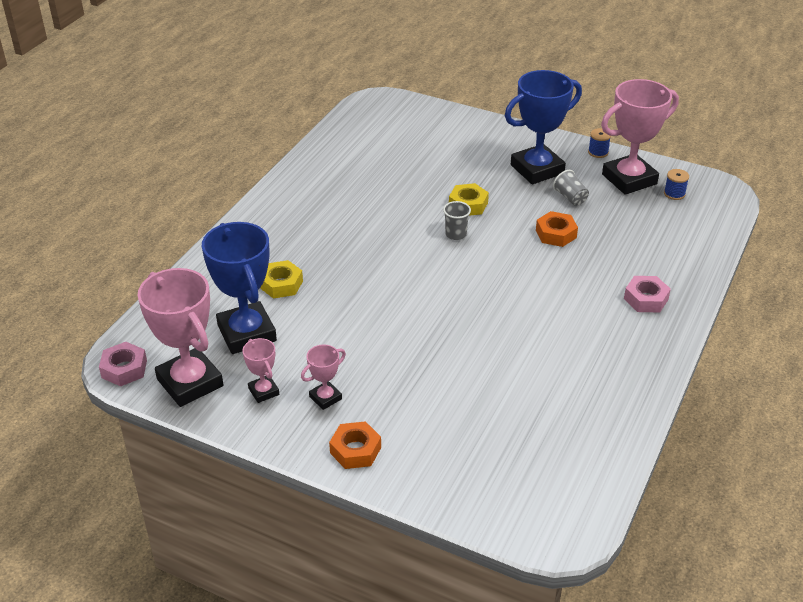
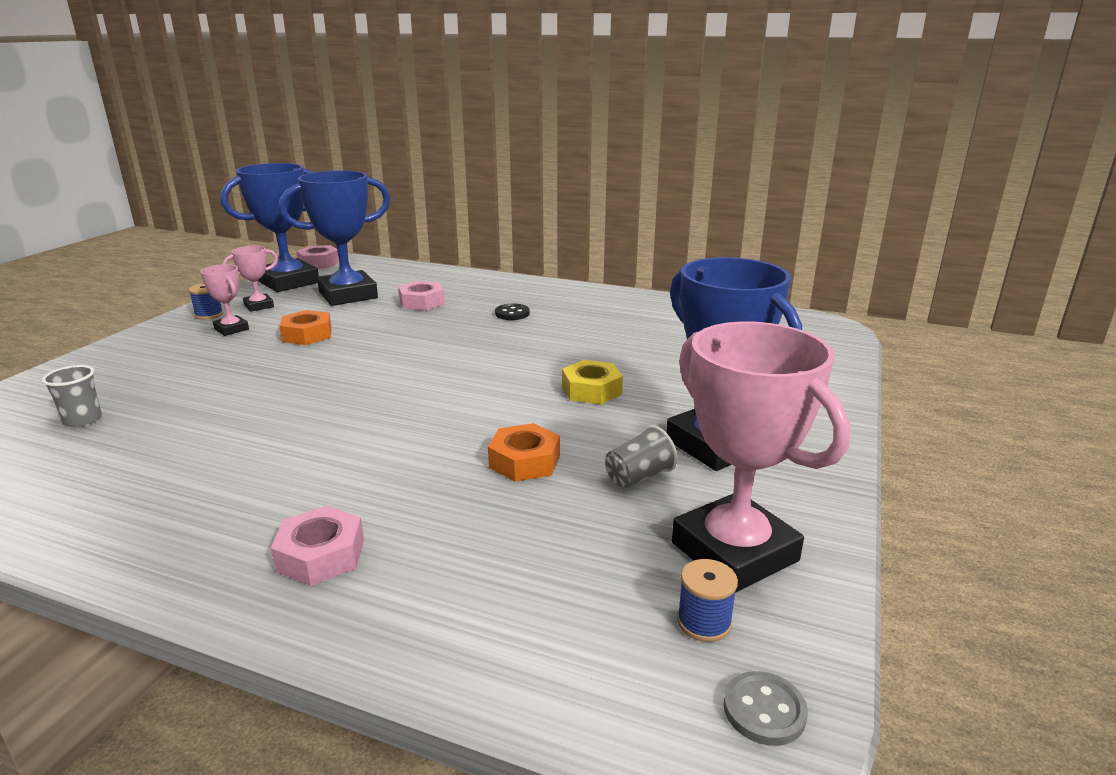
camera: 85 degrees right, 15 degrees down
pink trophy [137,268,223,407] -> blue trophy [220,163,319,292]
yellow nut [260,260,303,299] -> pink nut [398,281,445,311]
orange nut [329,421,381,469] -> orange nut moved to [279,310,332,345]
grey cup [443,201,471,240] -> grey cup moved to [42,365,102,427]
blue spool [588,128,611,158] -> blue spool moved to [189,283,223,319]
none -> black button [495,304,530,320]
none -> grey button [723,671,808,746]

